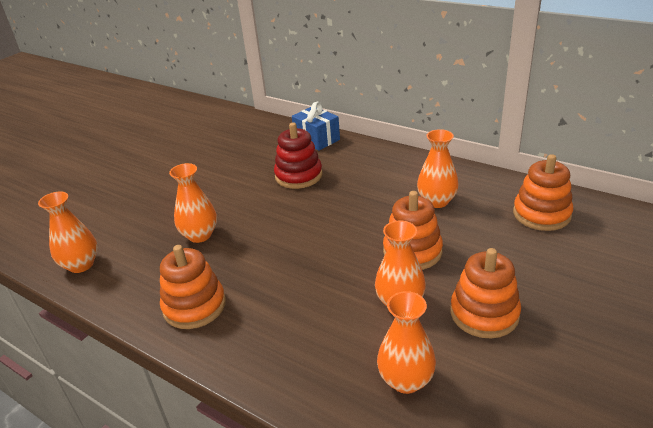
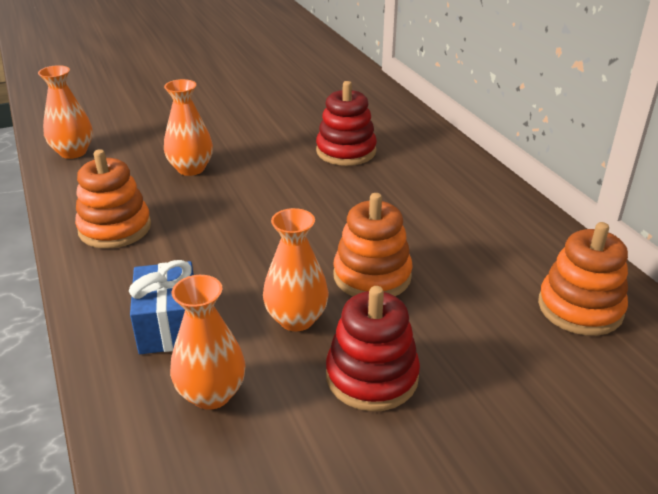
camera: 30 degrees right, 0 degrees up
blue gift [292,102,340,151] -> blue gift moved to [129,260,194,354]
orange vase [417,129,459,208] -> none
orange stacking toy [450,248,521,338] -> red stacking toy [326,286,420,411]

